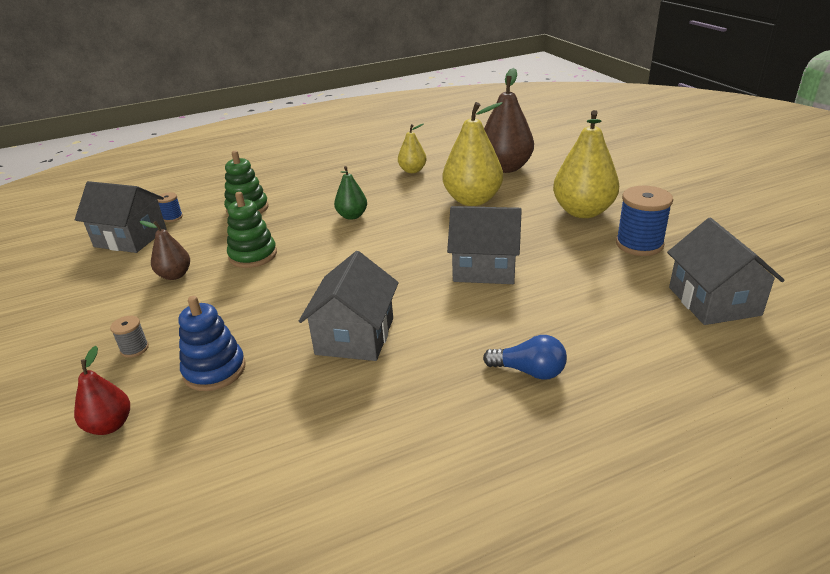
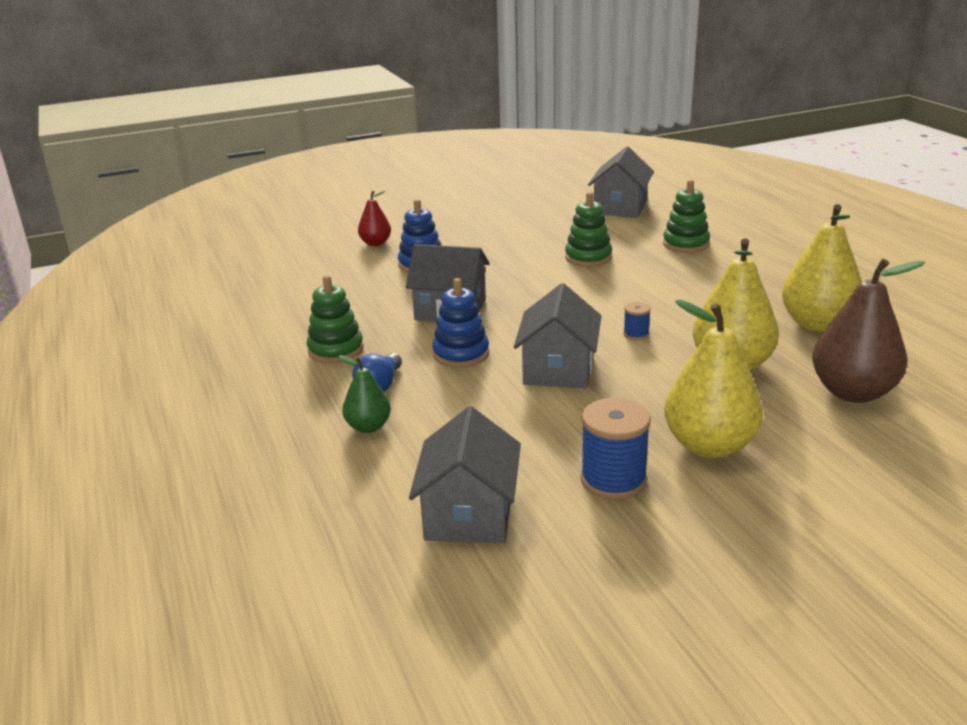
camera: 90 degrees right, 5 degrees down
grey spool [110,316,149,358] -> none
brown pear [140,221,190,280] -> none
blue spool [157,192,183,222] -> blue spool moved to [623,302,651,340]
green pear [334,166,367,220] -> green pear moved to [338,355,391,433]
yellow pear [398,124,427,173] -> yellow pear [782,204,862,332], size x1.86
grey house [667,218,785,325] -> grey house turned 75 degrees counterclockwise [409,406,521,543]
none -> green stacking toy [307,275,364,363]
none -> blue stacking toy [432,278,489,368]

